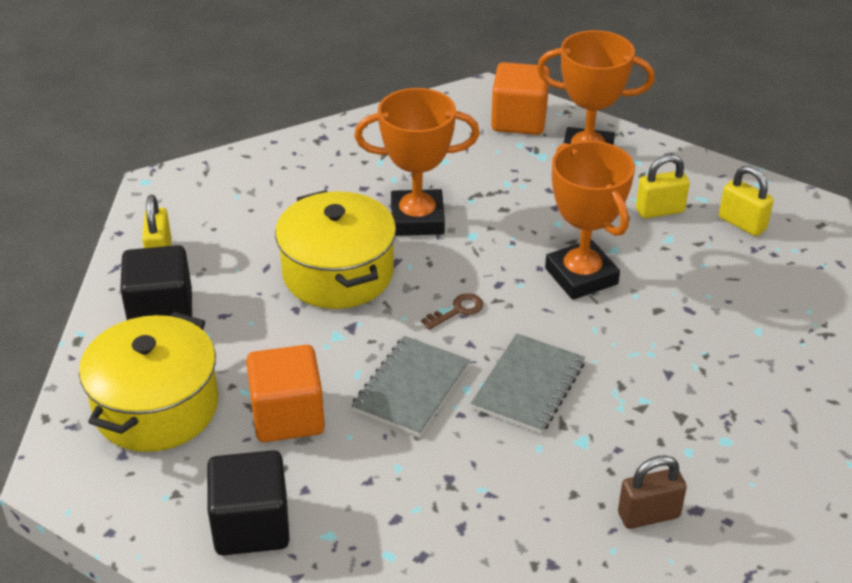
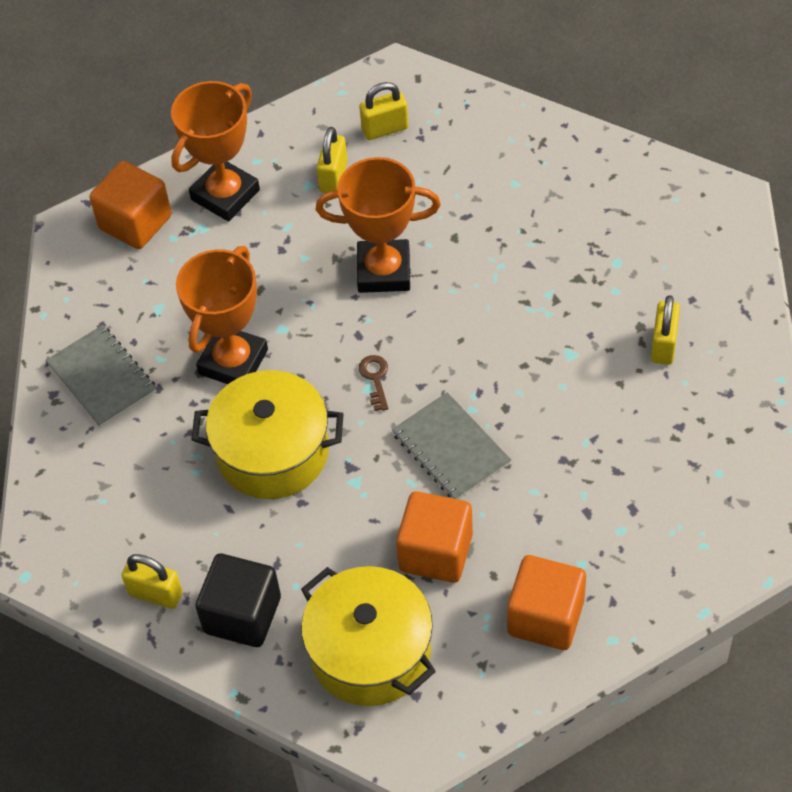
camera: 60 degrees left, 15 degrees up
black cube [207,450,290,555] -> orange cube [507,555,586,650]
grey notebook [471,333,585,434] -> grey notebook moved to [46,325,157,428]
brown padlock [618,455,687,529] -> yellow padlock [651,295,680,365]

